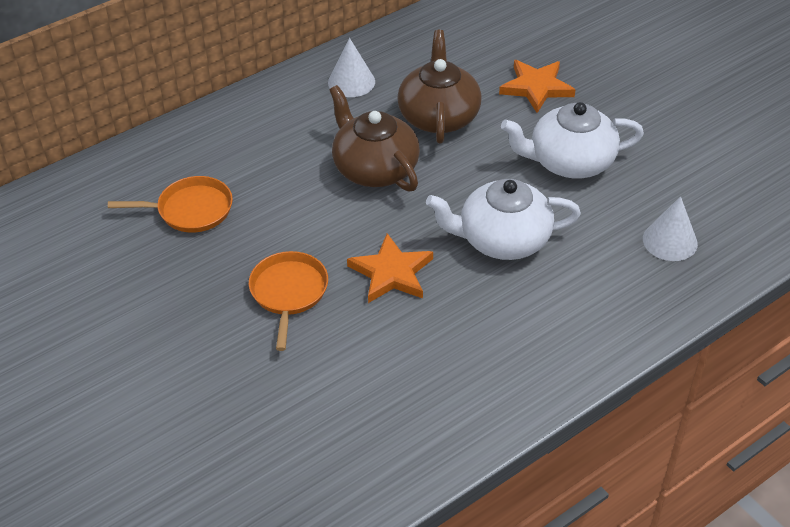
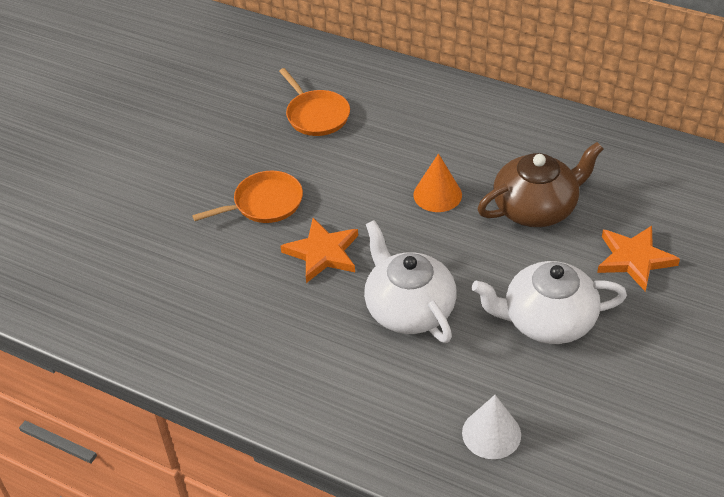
camera: 65 degrees right, 0 degrees up
white cone [328,38,375,97] -> none
brown teapot [329,85,420,192] -> orange cone [413,154,462,212]
white teapot [501,102,644,178] -> white teapot turned 60 degrees counterclockwise [472,261,627,344]

